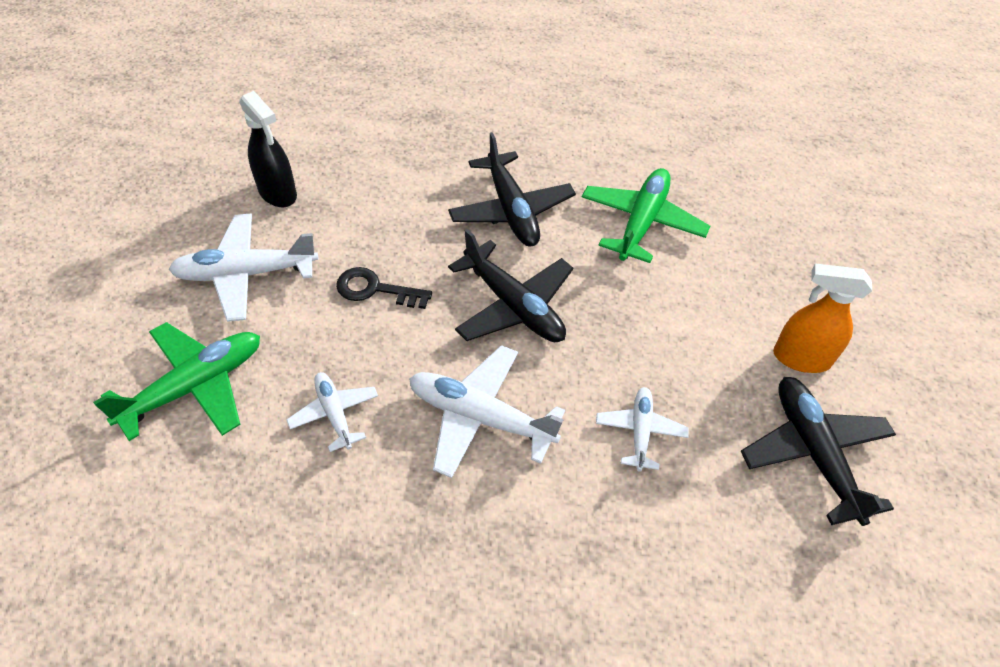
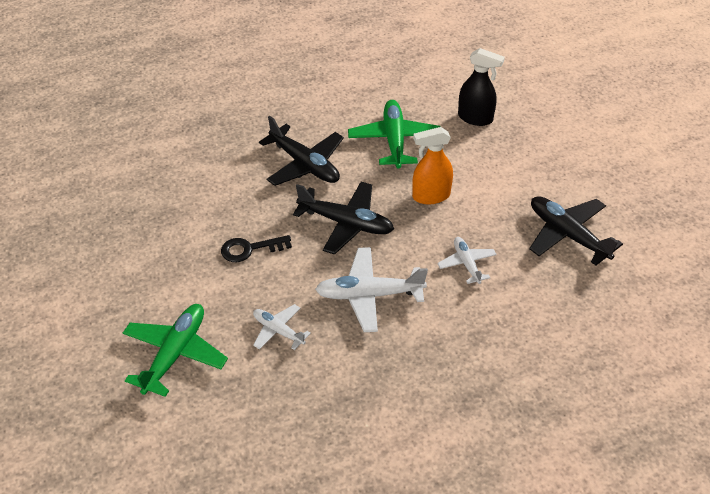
camera: 25 degrees left, 5 degrees down
white plane [168,213,318,322] -> none
black spray bottle [239,91,297,207] -> black spray bottle moved to [458,48,505,126]
orange spray bottle [773,264,872,373] -> orange spray bottle moved to [412,127,453,204]

